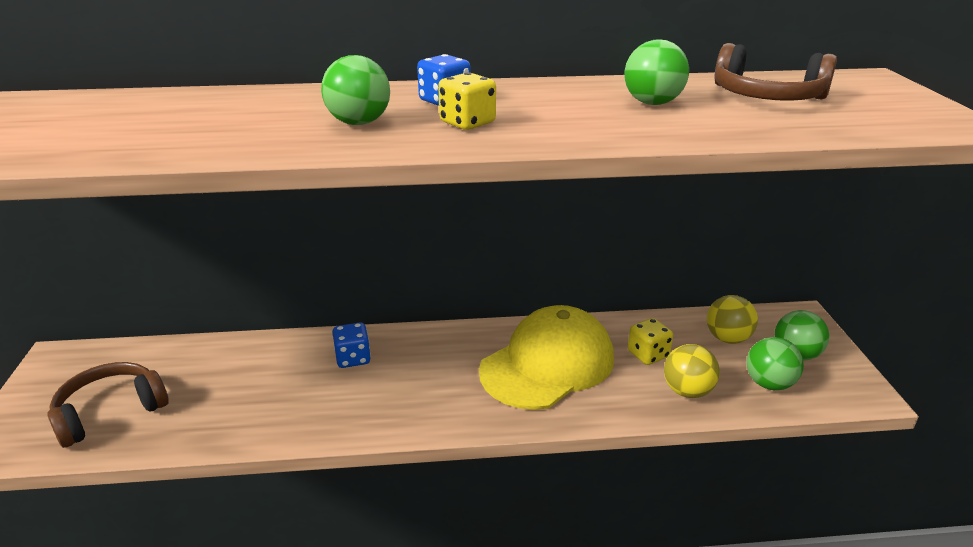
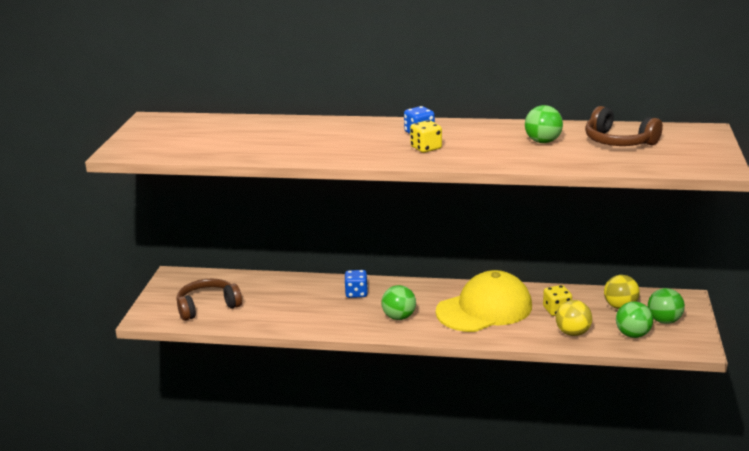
camera: 15 degrees right, 5 degrees down
green ball [321,55,390,125] -> green ball moved to [381,285,416,320]

